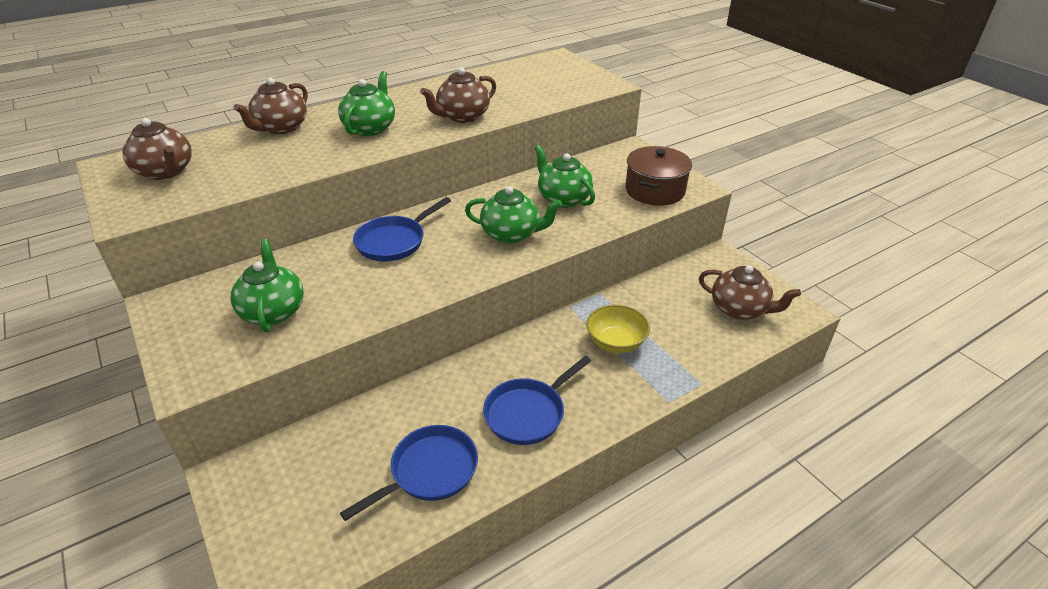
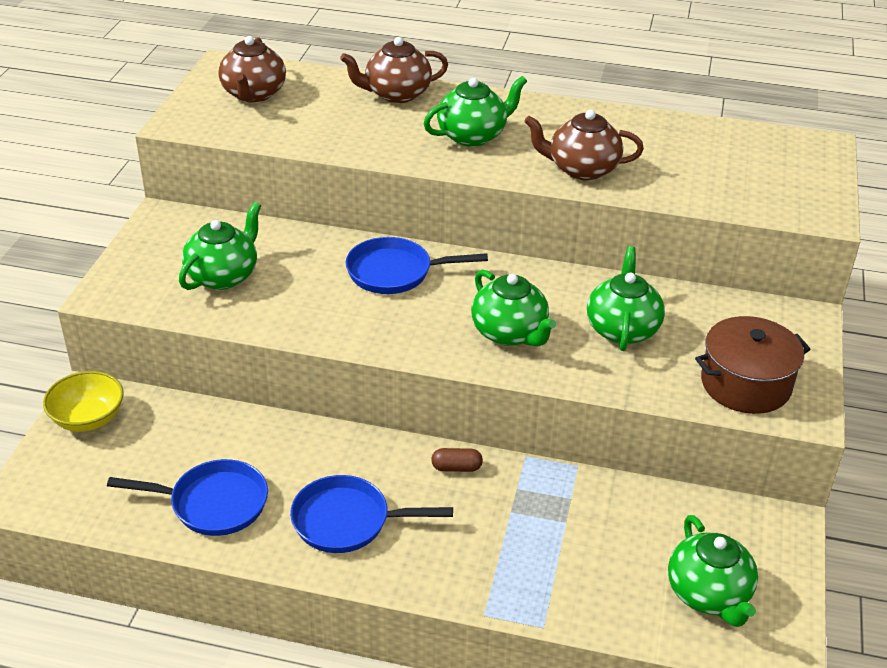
camera: 45 degrees right, 0 degrees up
yellow bowl [586,305,650,353] -> yellow bowl moved to [43,371,124,432]
brown teapot [699,265,801,320] -> green teapot [668,515,758,627]
none -> brown capsule [431,448,483,472]

